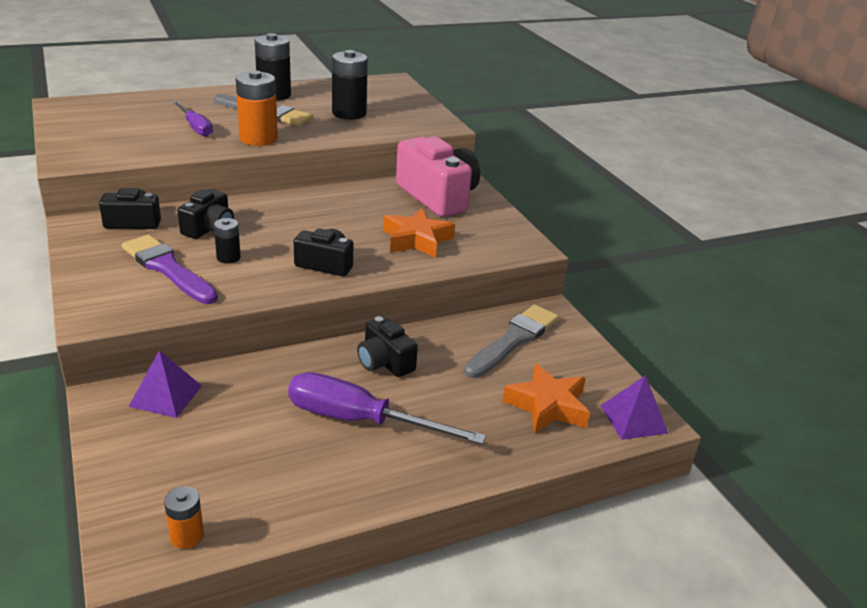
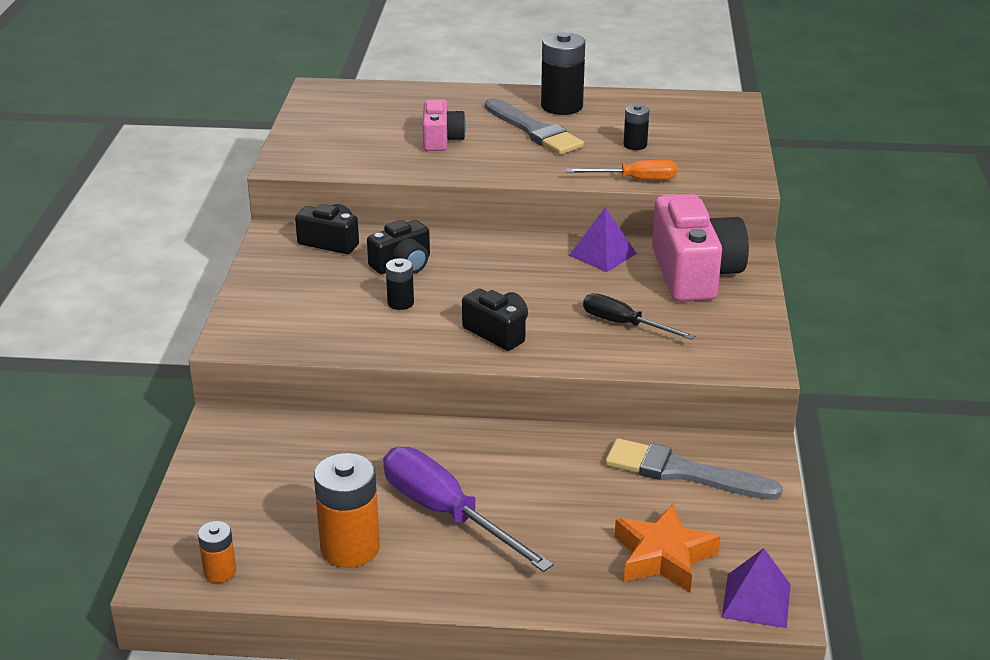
camera: 30 degrees right, 0 degrees up
purple brush [122,234,218,304] -> none
purple pyramid [129,350,202,418] -> purple pyramid moved to [569,208,637,272]
purple screwdriver [173,101,213,137] -> pink camera [423,99,466,151]
orange battery [236,70,278,146] -> orange battery moved to [314,453,380,568]
black battery [332,50,368,119] -> black battery [624,104,649,150], size x0.53
black camera [357,316,418,377] -> none
orange star [383,208,455,258] -> black screwdriver [583,293,695,340]
grey brush [464,305,559,378] -> grey brush turned 135 degrees counterclockwise [605,438,783,500]
none -> orange screwdriver [566,160,677,180]

